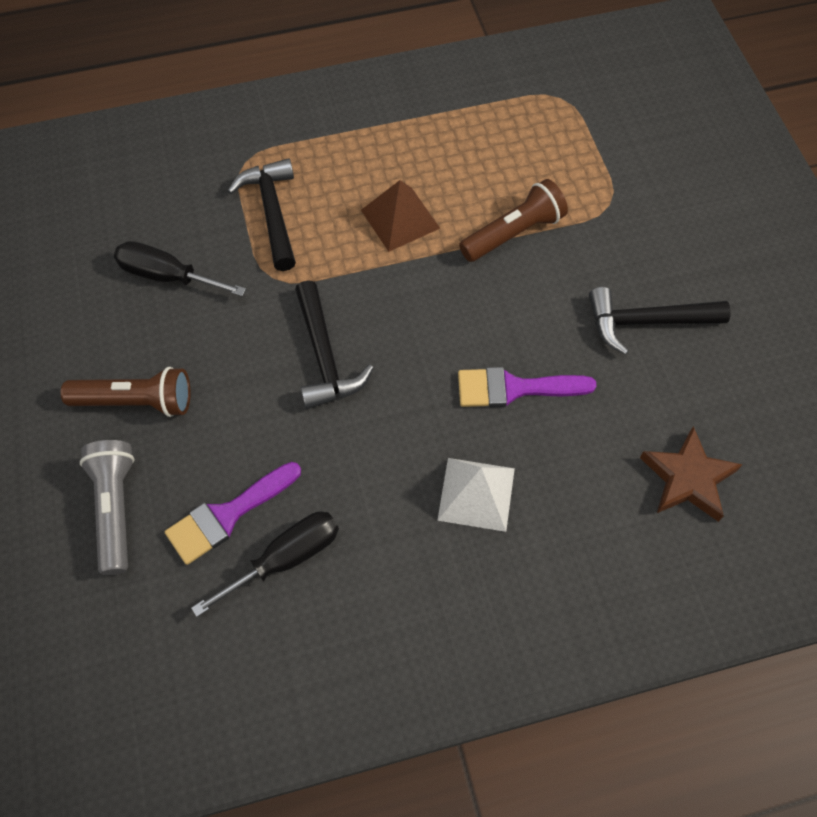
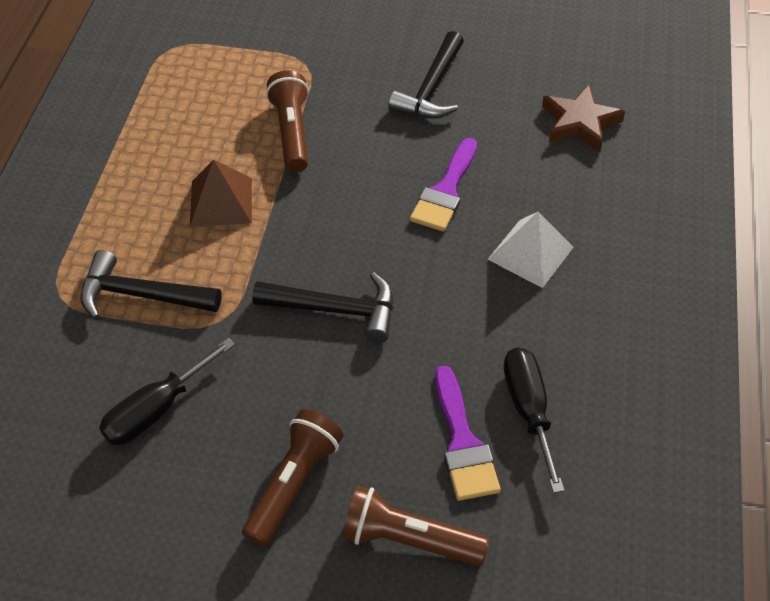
camera: 65 degrees left, 10 degrees down
grey flashlight [80,440,135,575] -> brown flashlight [342,485,489,566]

